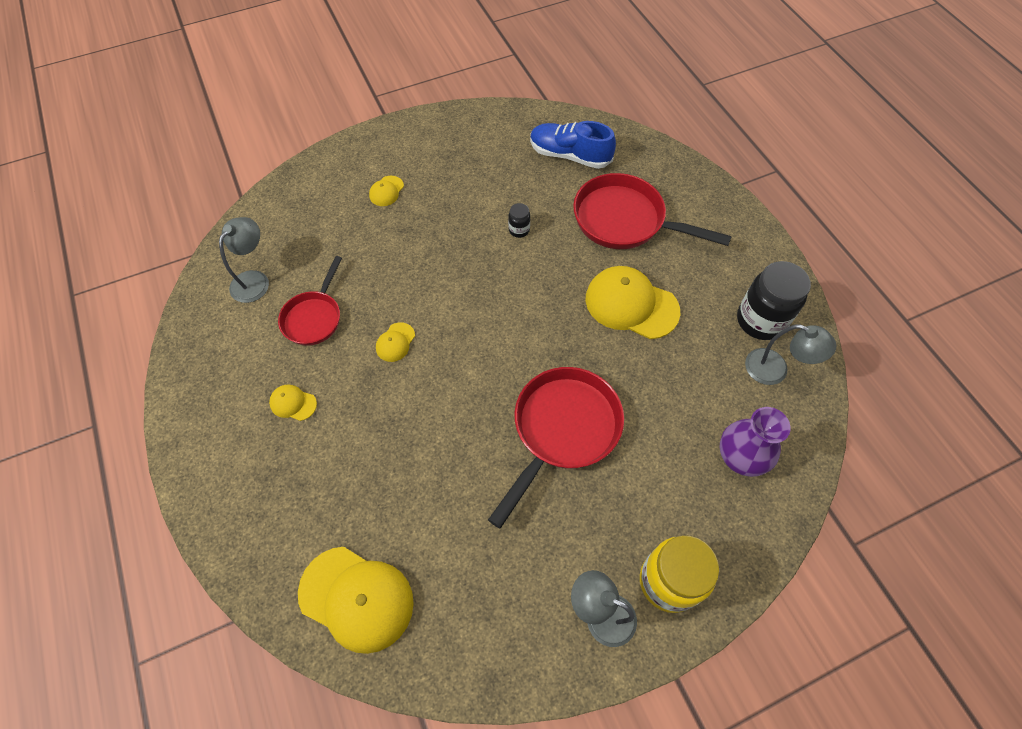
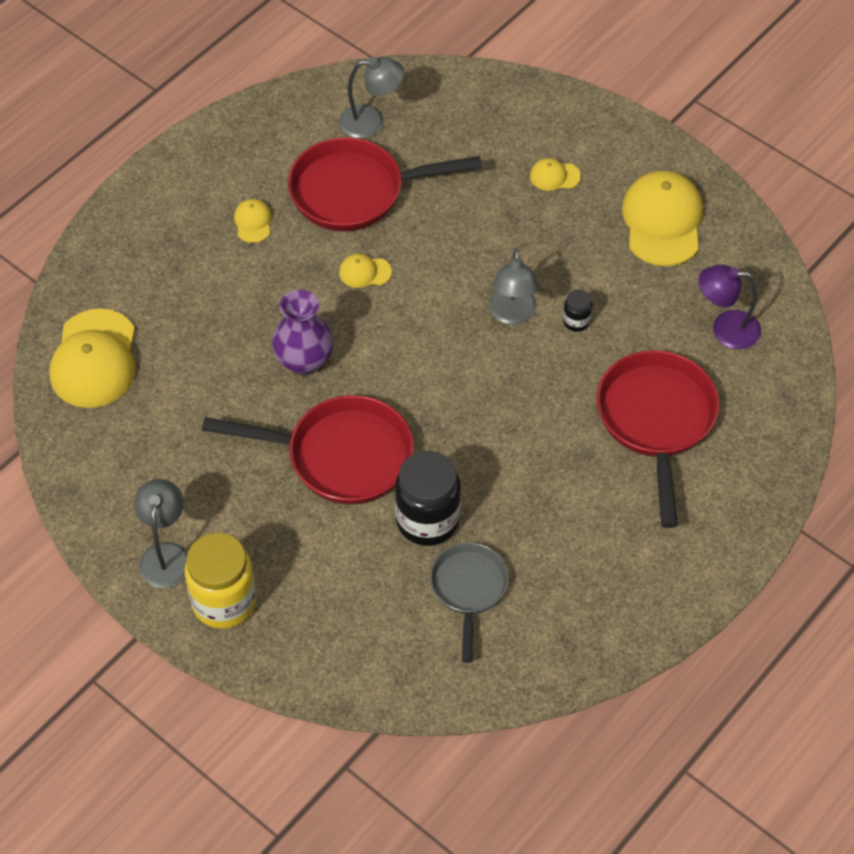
camera: 65 degrees right, 5 degrees down
red pan [278,256,342,346] -> red pan [288,137,482,231], size x1.63
blue shoe [530,121,616,169] -> purple lamp [699,265,761,349]
yellow cap [586,266,680,339] -> yellow cap moved to [622,171,703,266]
purple vase [719,407,790,477] -> purple vase moved to [272,290,333,375]
black jar [737,261,811,340] -> black jar moved to [395,451,461,546]
grey lamp [745,325,837,385] -> grey lamp moved to [489,249,539,324]
none -> grey pan [430,542,509,663]

